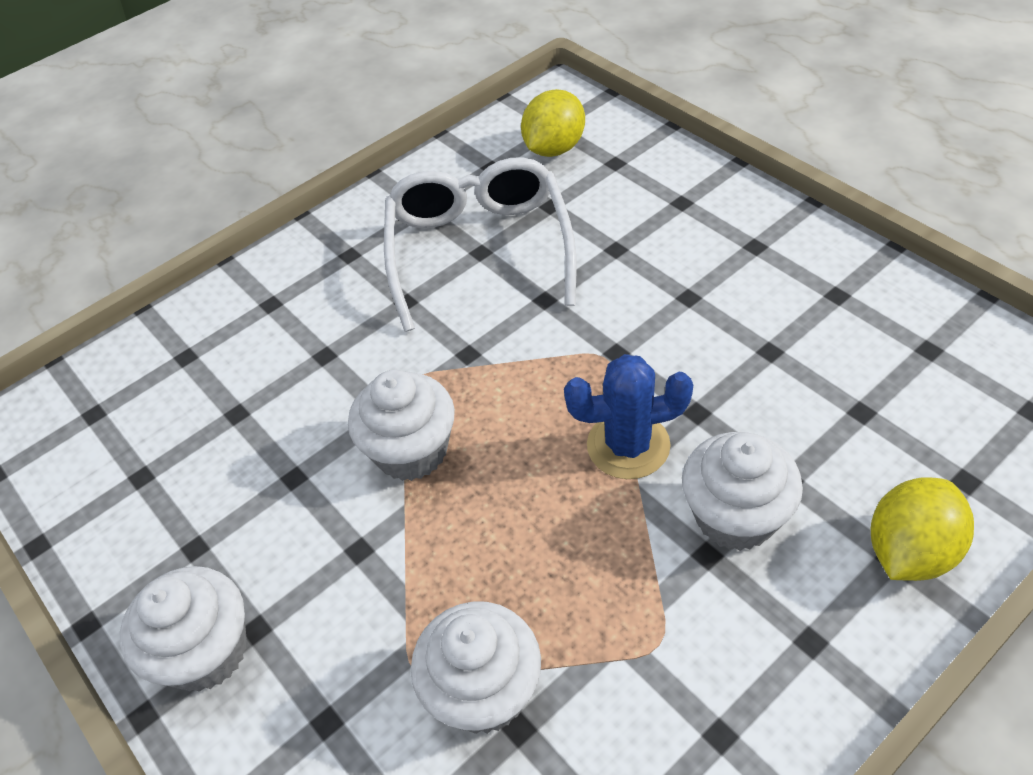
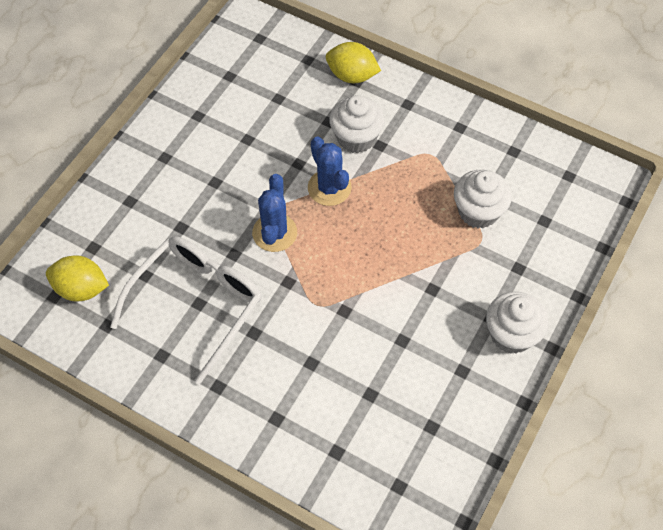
camera: 115 degrees left, 10 degrees up
white cupcake [348,370,455,481] -> none
white glasses [384,157,576,332] -> white glasses turned 150 degrees clockwise [110,237,262,385]
none -> blue cactus [252,174,297,252]

